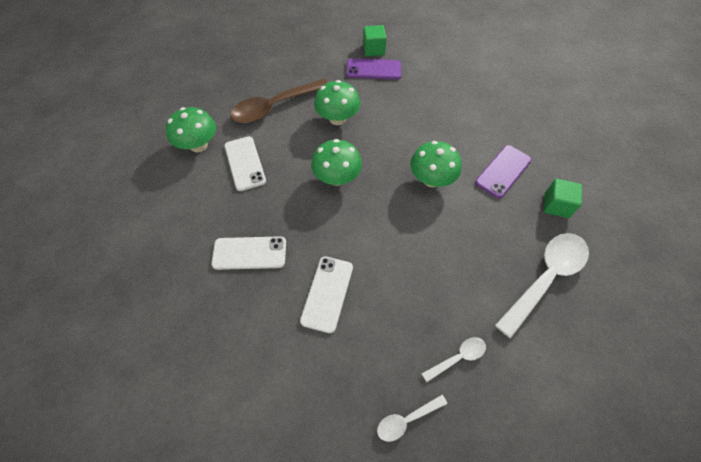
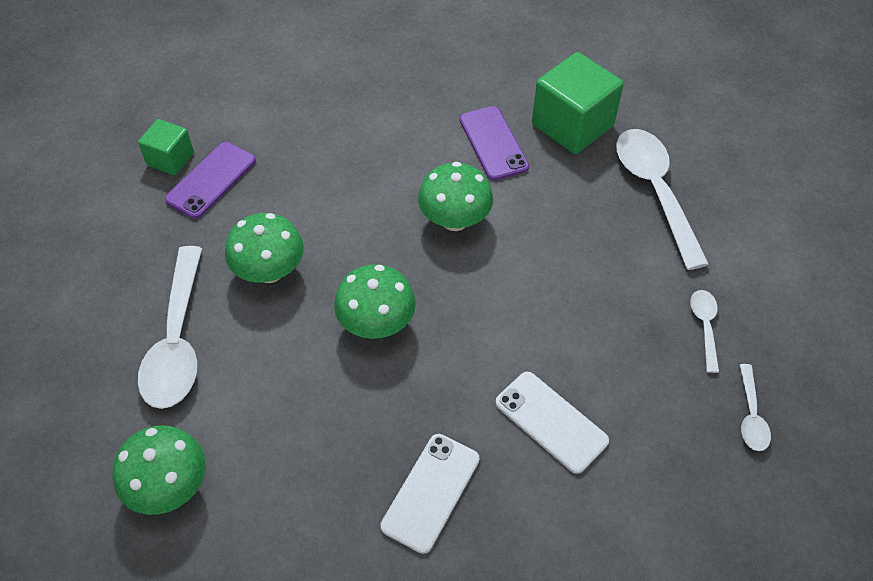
camera: 60 degrees left, 5 degrees down
white phone [224,137,266,191] -> none
brown spoon [230,79,328,123] -> white spoon [138,246,202,409]
green cube [543,179,582,218] -> green cube [532,52,624,154], size x1.77

